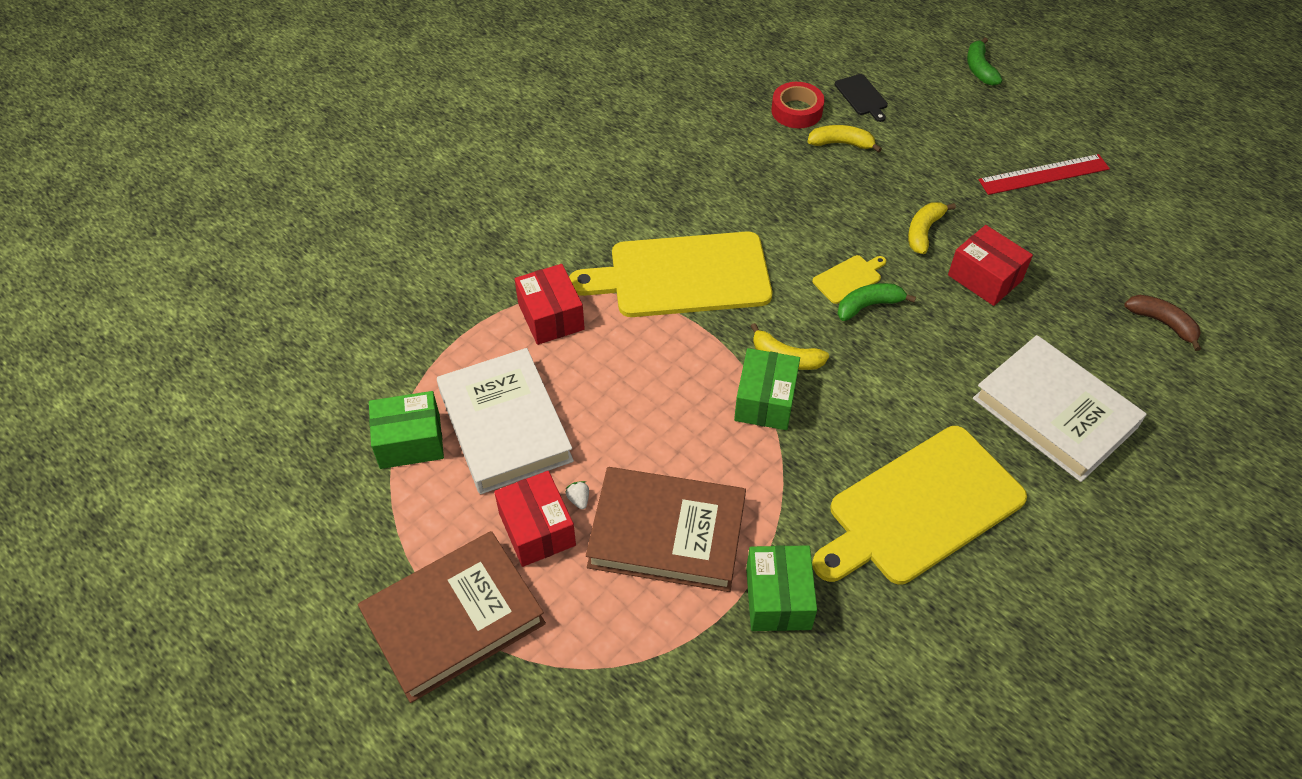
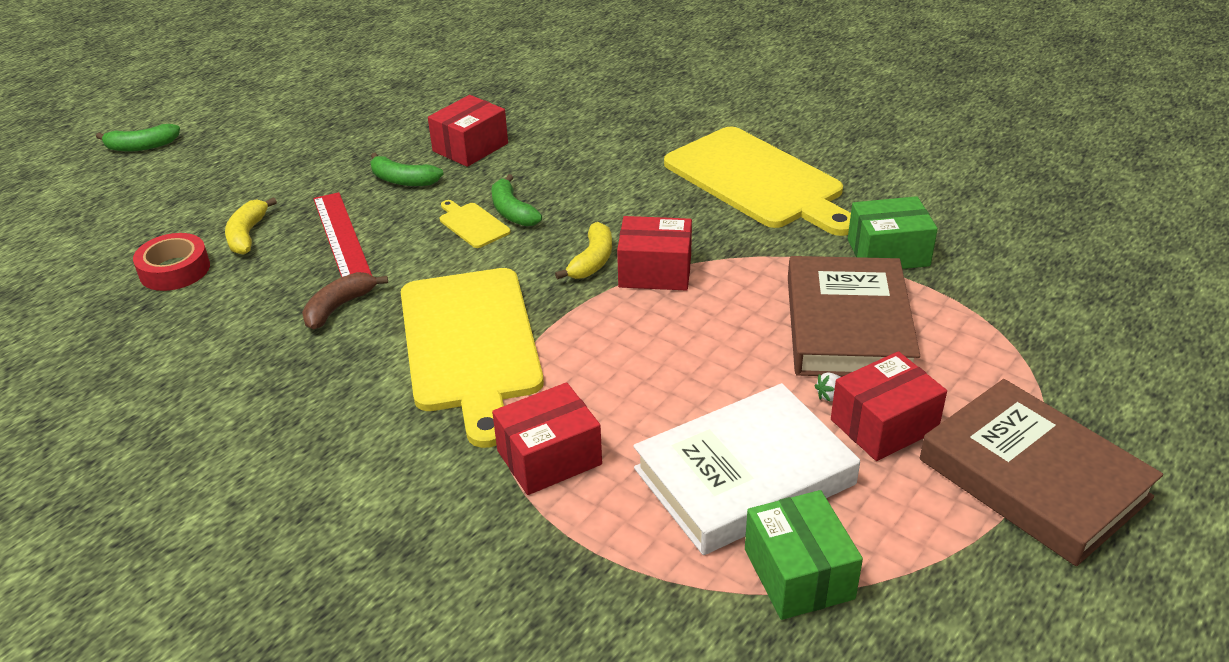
camera: 95 degrees left, 15 degrees down
green box [734,348,800,430] -> red box [617,216,692,290]
black cutting board [835,74,888,122] -> none
yellow banana [908,202,956,254] -> green banana [370,153,444,186]
white book [973,335,1147,482] -> none
red ruler [978,154,1110,195] -> red ruler moved to [313,192,372,277]
brown banana [1125,295,1201,351] -> brown banana moved to [302,272,388,329]

